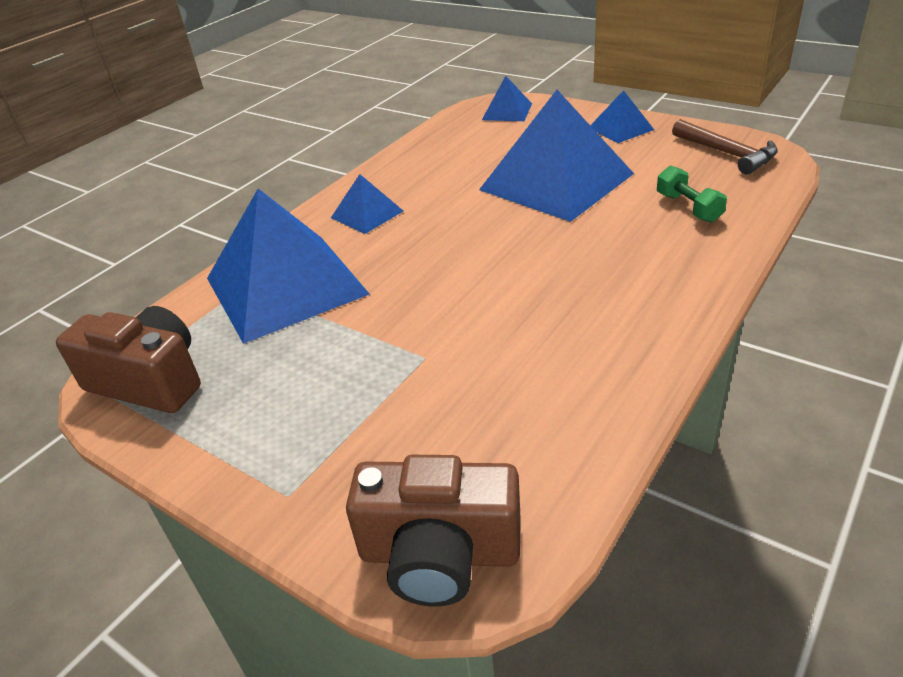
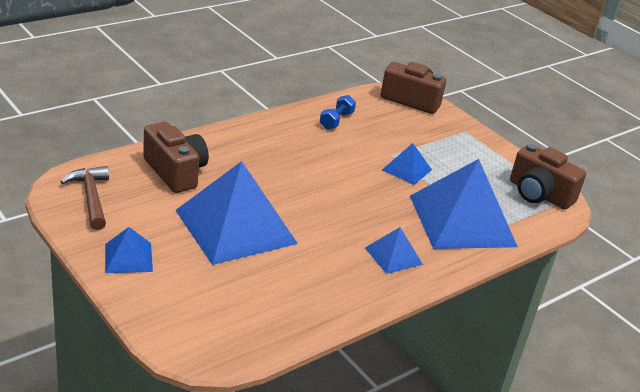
camera: 170 degrees left, 5 degrees down
blue pyramid [482,76,532,121] -> blue pyramid moved to [382,143,432,185]
green dumbbell [657,165,727,222] -> brown camera [143,122,209,193]
none -> blue dumbbell [320,95,356,129]

